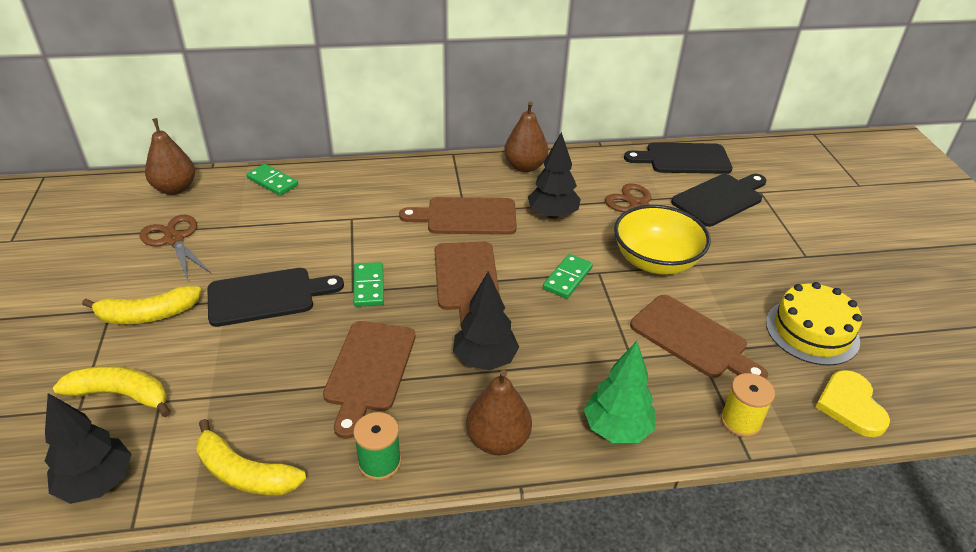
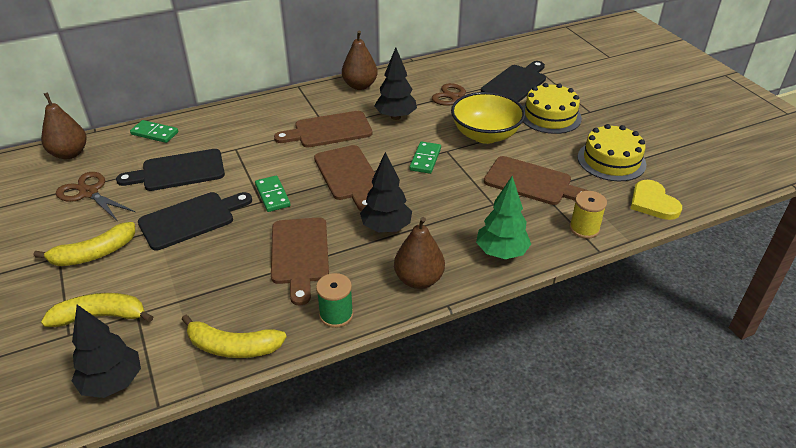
camera: 15 degrees left, 0 degrees up
black cutting board [624,142,733,174] -> black cutting board moved to [116,149,225,191]
none -> yellow cake [523,83,582,134]

